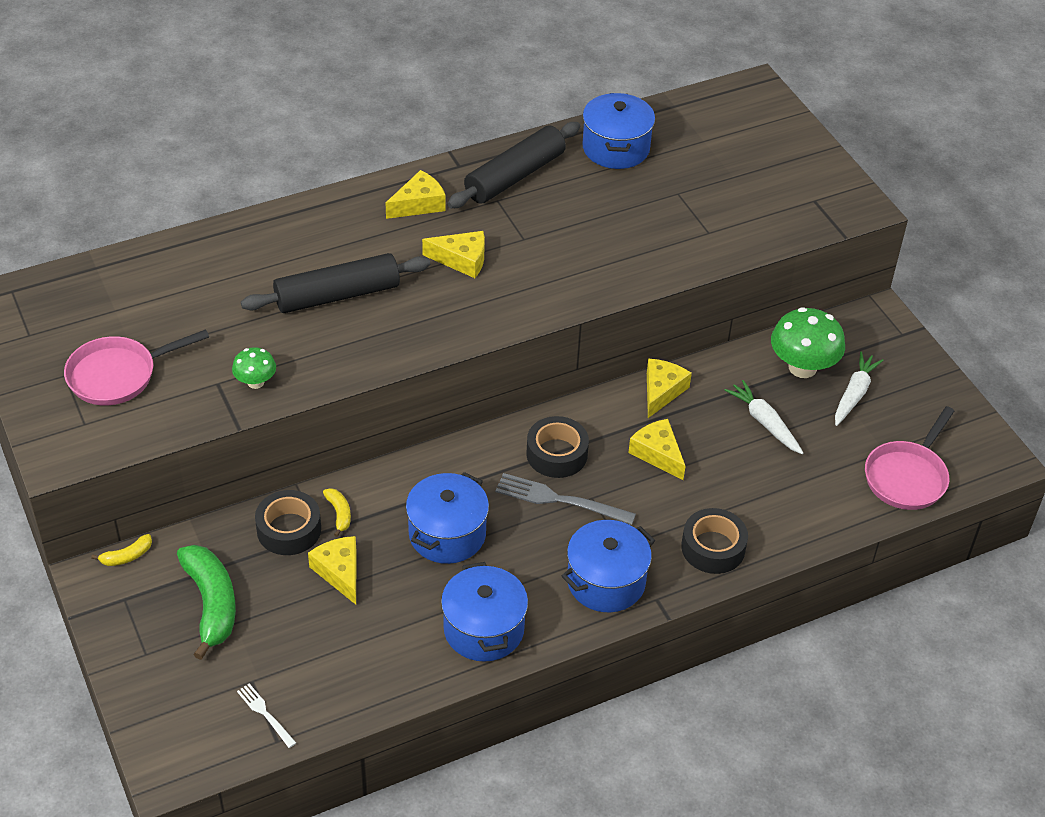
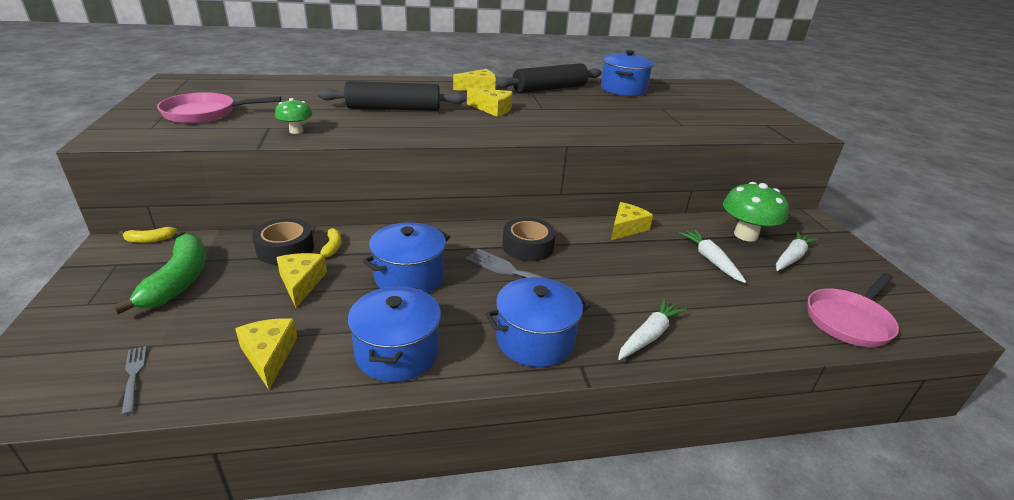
camera: 15 degrees right, 15 degrees down
white fork [237,683,296,748] -> grey fork [121,346,147,415]
yellow cheese [628,419,686,480] -> yellow cheese moved to [235,318,298,390]
black tape [681,508,748,574] -> white carrot [618,298,687,360]

